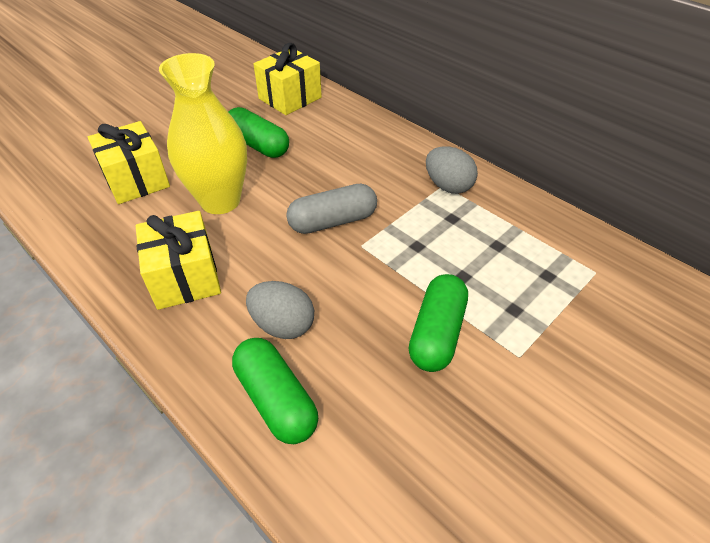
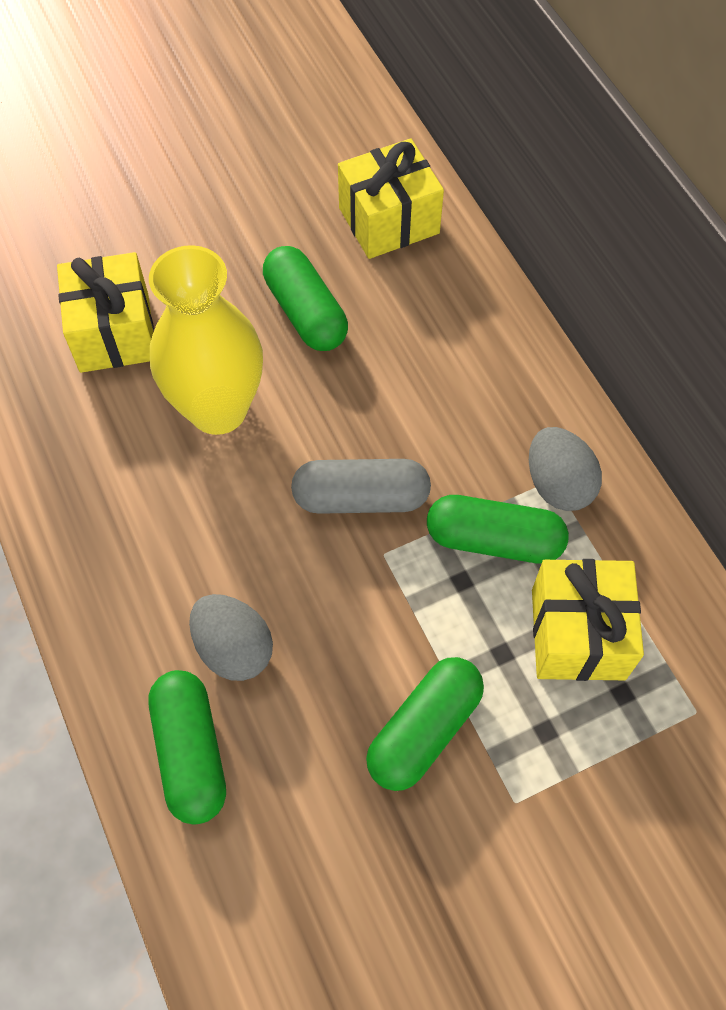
camera: 20 degrees right, 15 degrees up
yellow gift [136,211,221,310] -> yellow gift moved to [532,559,644,681]
none -> green capsule [427,495,569,564]

